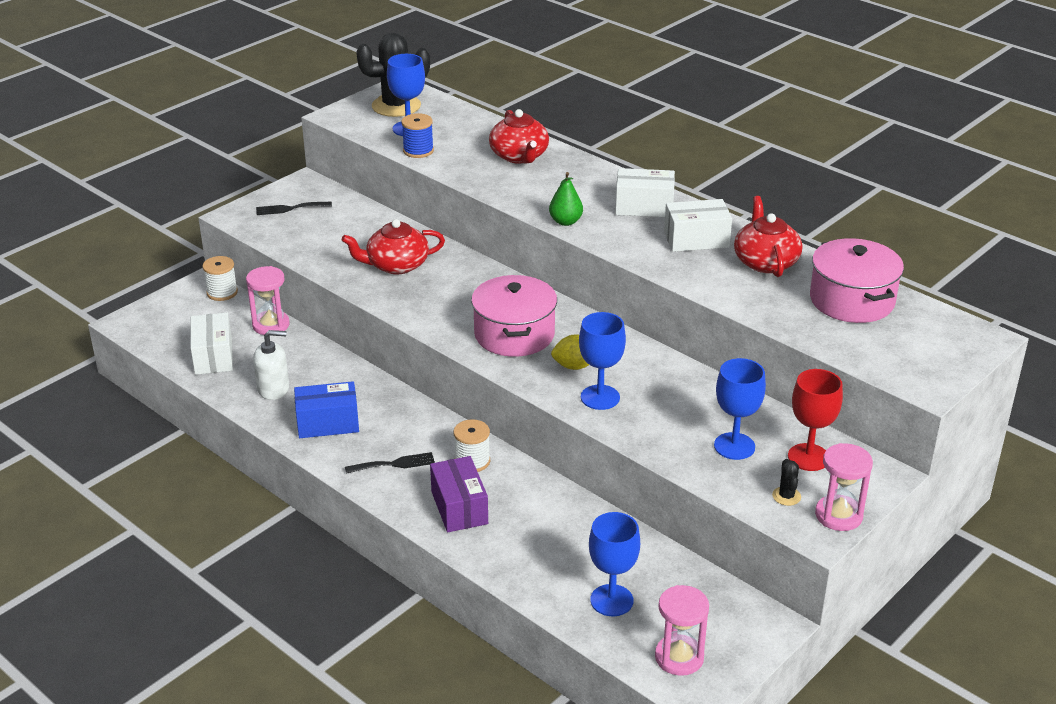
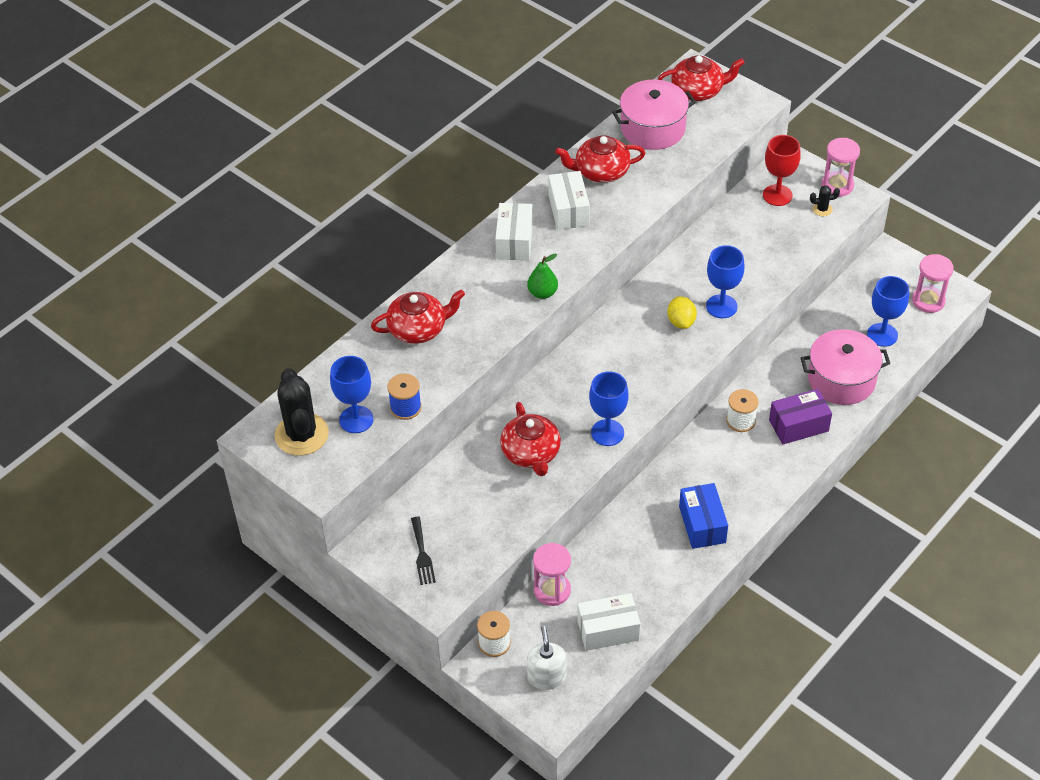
camera: 90 degrees left, 15 degrees up
white soap dispenser [253,330,289,400] -> white soap dispenser moved to [527,626,566,690]
black fork [345,452,435,474] -> none
pink pot [471,275,557,357] -> pink pot moved to [801,329,890,405]
blue goblet [714,358,766,460] -> blue goblet moved to [589,371,629,446]
none -> red teapot [657,56,744,101]

